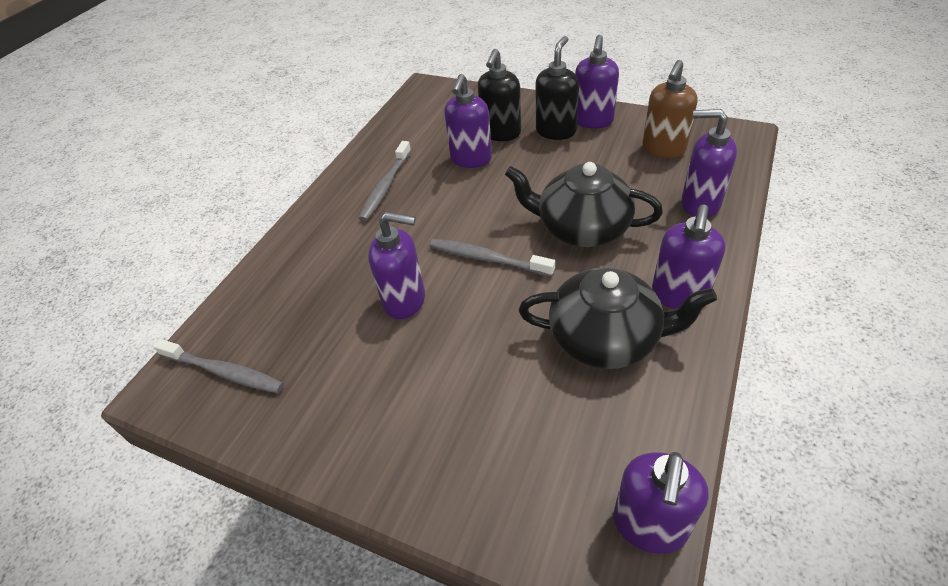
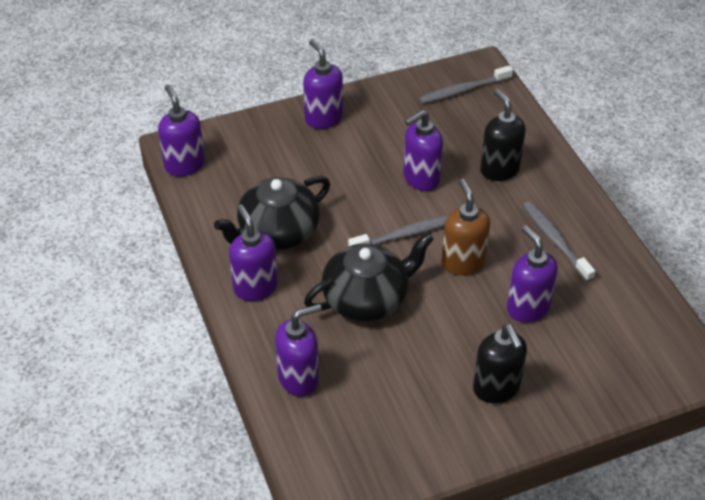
camera: 130 degrees right, 0 degrees up
black soap dispenser [478,49,521,141] -> black soap dispenser moved to [480,89,526,181]
purple soap dispenser [575,35,619,129] -> purple soap dispenser moved to [303,39,343,129]
brown soap dispenser [642,60,697,158] -> brown soap dispenser moved to [442,179,490,275]

